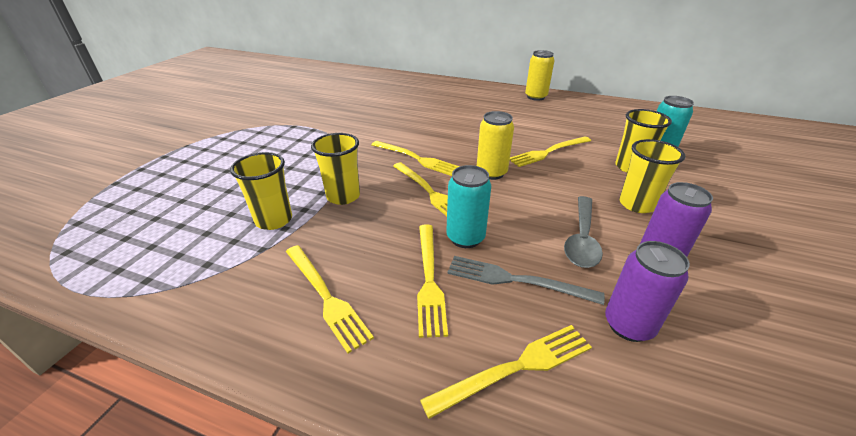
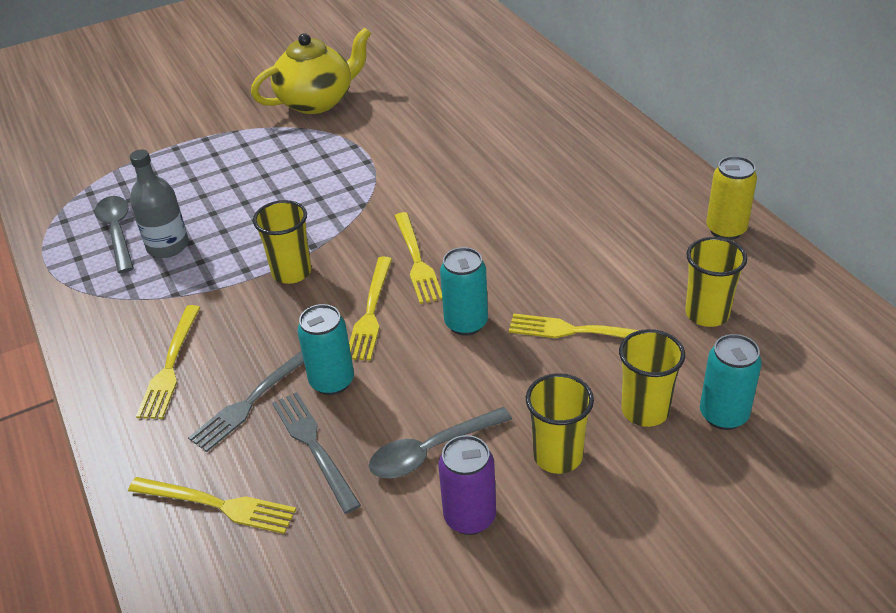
camera: 45 degrees right, 5 degrees up
yellow cup [230,152,292,230] -> yellow cup moved to [685,237,747,327]
yellow fork [417,224,448,338] -> grey fork [188,351,304,452]
yellow can [477,111,514,180] -> turquoise can [440,247,488,336]
purple can [605,241,690,342] -> none
none -> grey spoon [95,196,134,273]
none -> grey bottle [130,149,189,258]
none -> yellow teapot [251,27,371,114]

